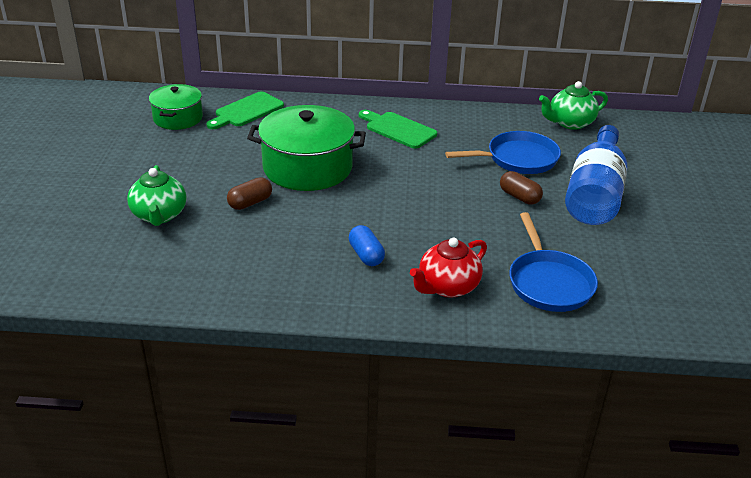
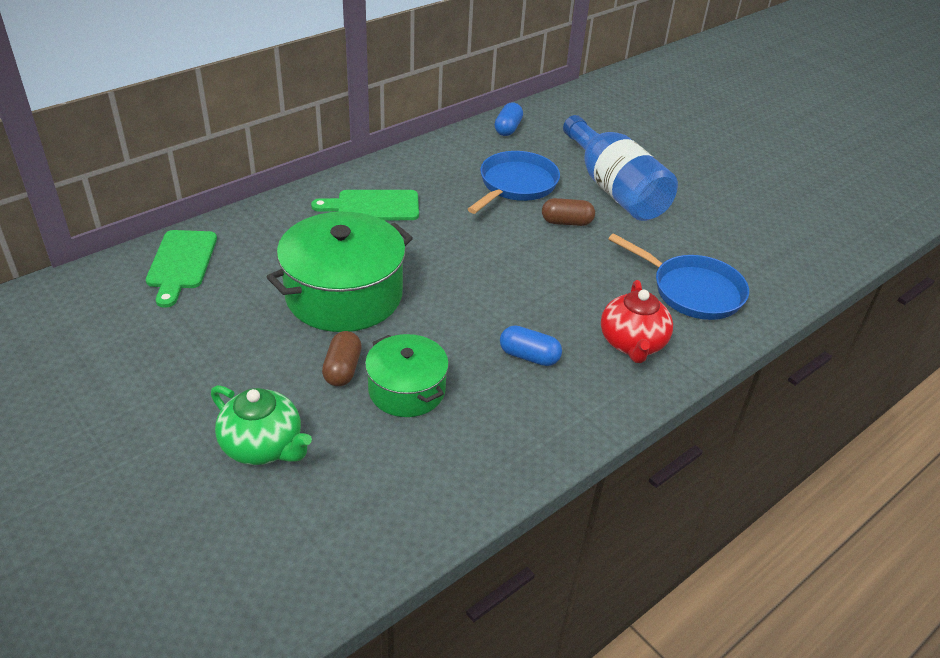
camera: 45 degrees left, 5 degrees up
green pot [149,84,203,130] -> green pot moved to [365,334,449,417]
green teapot [539,81,608,130] -> blue capsule [494,102,523,136]

